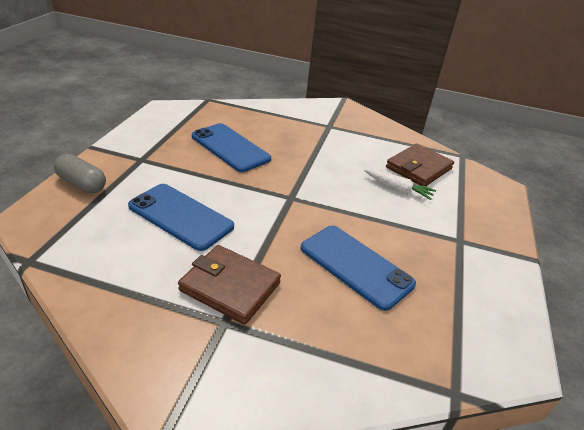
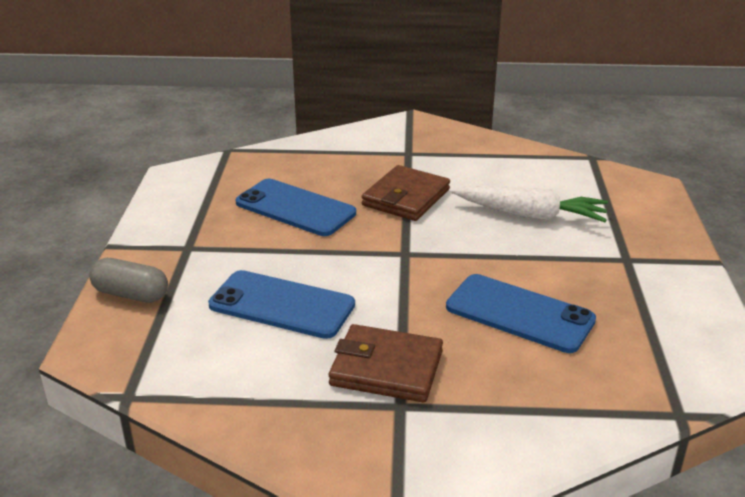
camera: 10 degrees left, 5 degrees down
white carrot [364,169,436,200] -> white carrot [451,186,608,222], size x1.61
brown wallet [386,143,454,186] -> brown wallet moved to [362,165,450,221]

